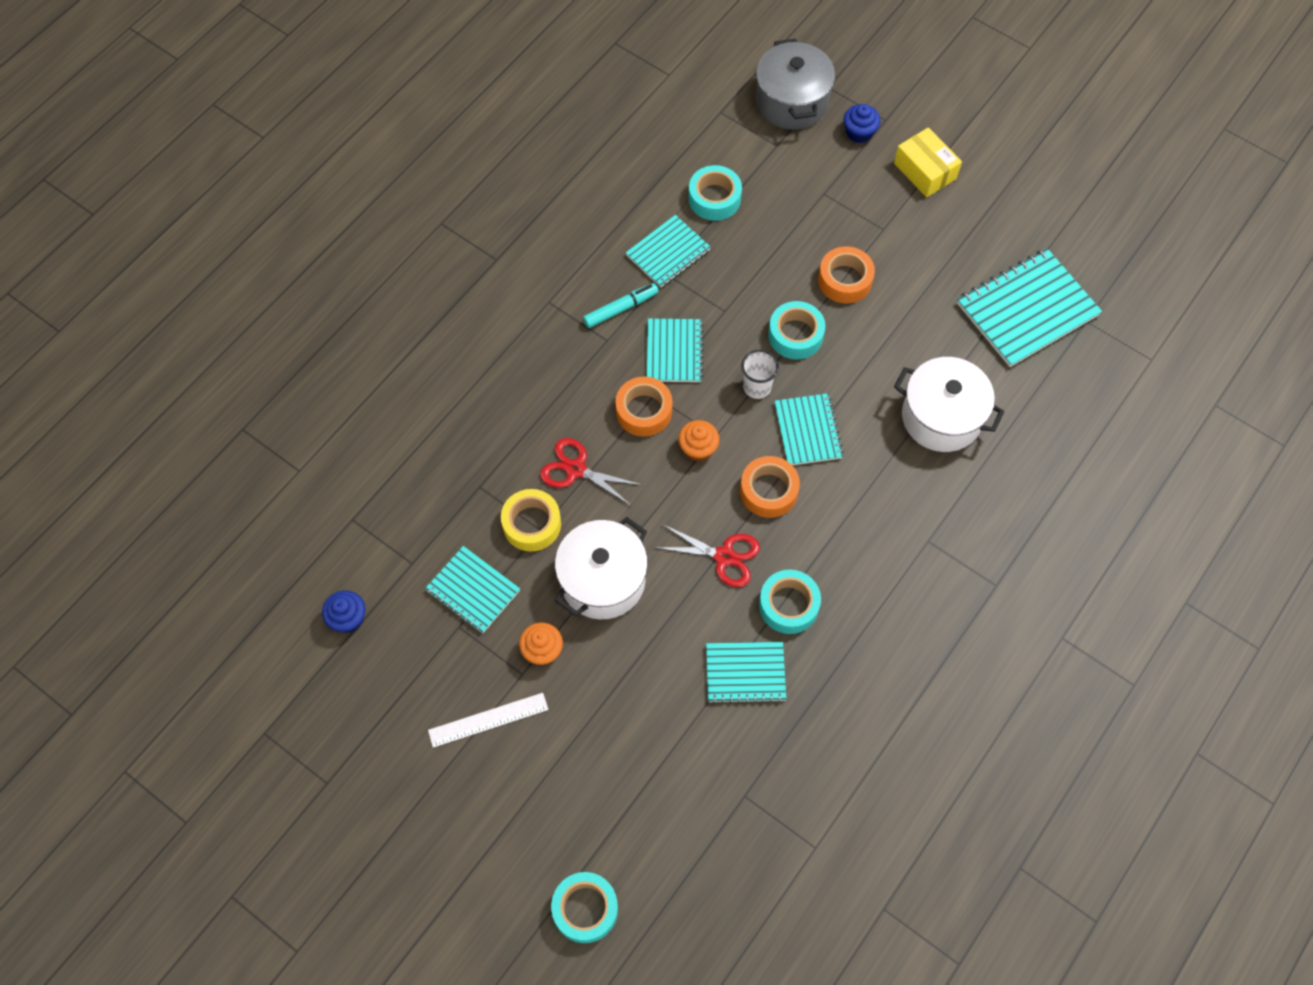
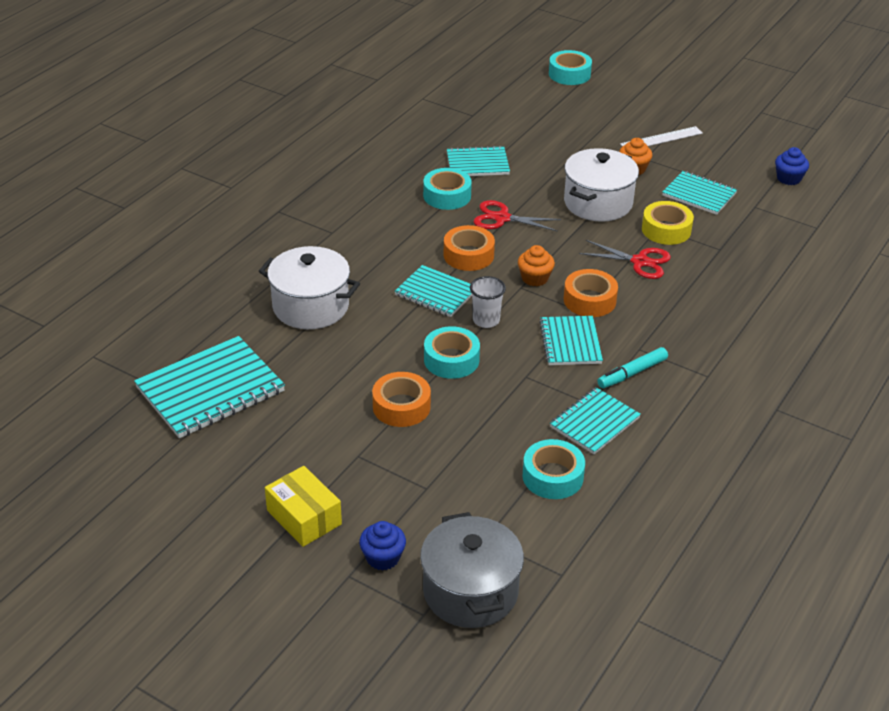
camera: 175 degrees right, 25 degrees down
turquoise notebook [775,393,844,465] -> turquoise notebook turned 45 degrees counterclockwise [394,265,472,317]

